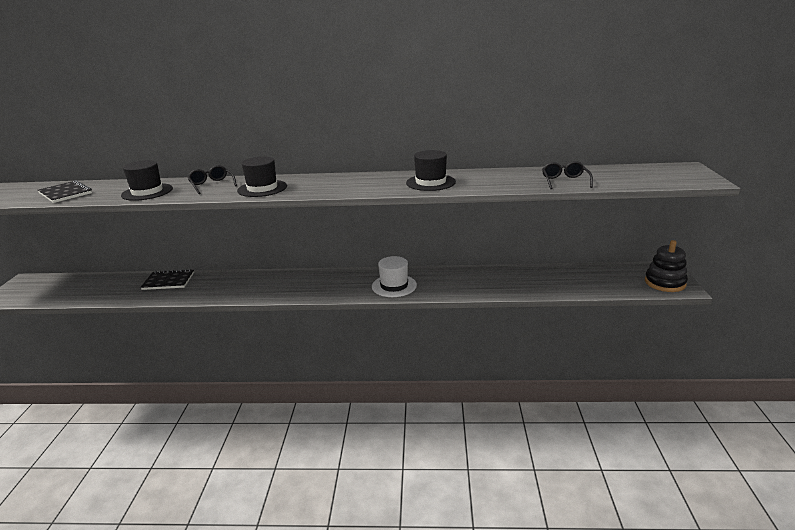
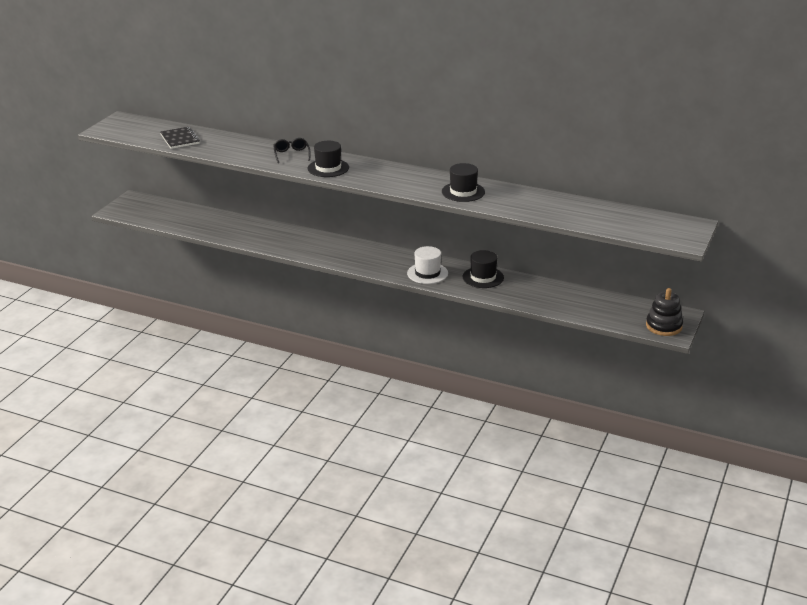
camera: 20 degrees right, 5 degrees up
black hat [121,160,173,201] -> black hat moved to [463,250,504,288]
black notebook [140,269,194,290] -> none
black glasses [542,161,593,189] -> none

